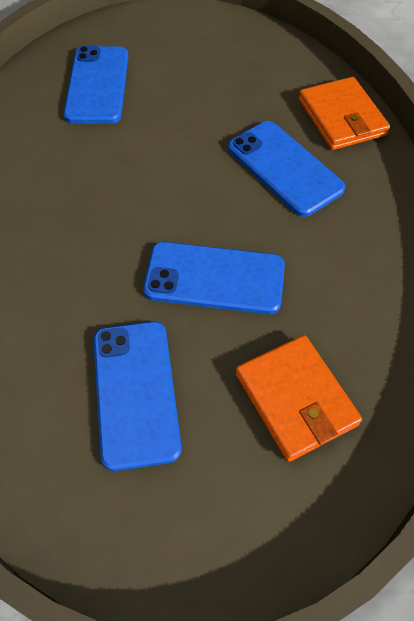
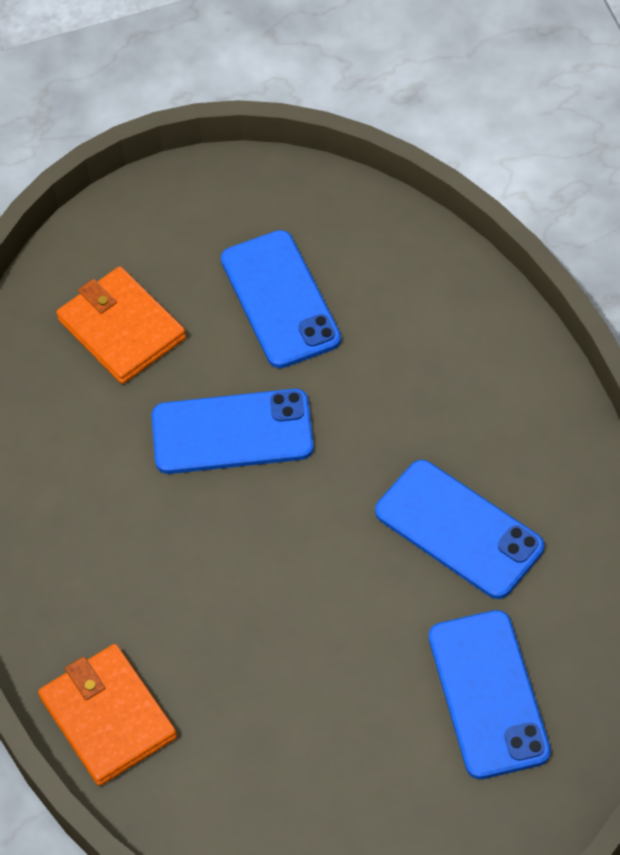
camera: 170 degrees right, 0 degrees up
blue phone [228,121,346,217] -> blue phone moved to [375,460,544,599]

